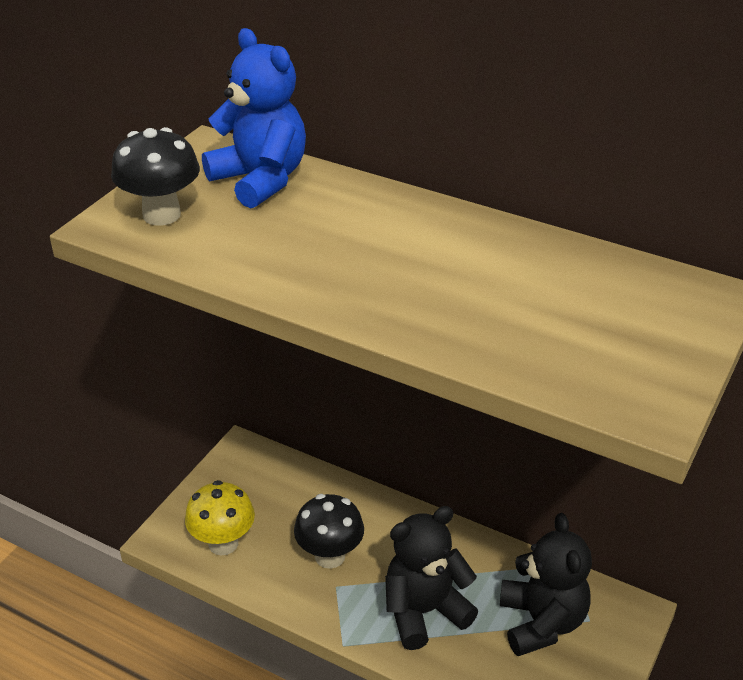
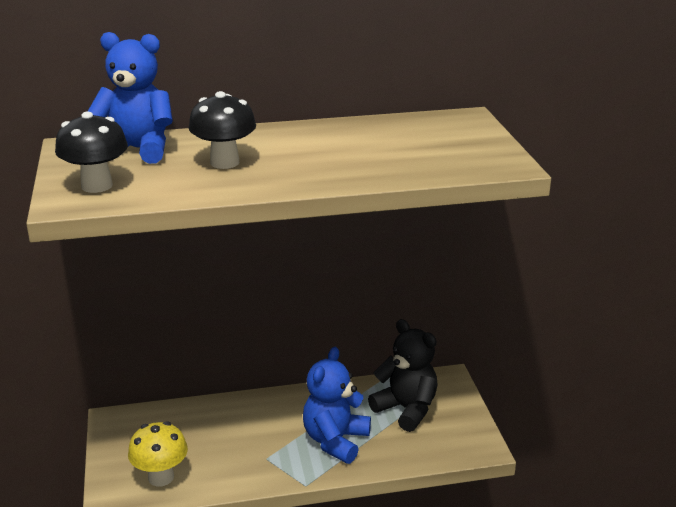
camera: 40 degrees left, 10 degrees down
black mushroom [294,494,364,569] -> black mushroom moved to [189,91,256,169]
black teddy bear [385,506,478,650] -> blue teddy bear [303,347,371,464]

